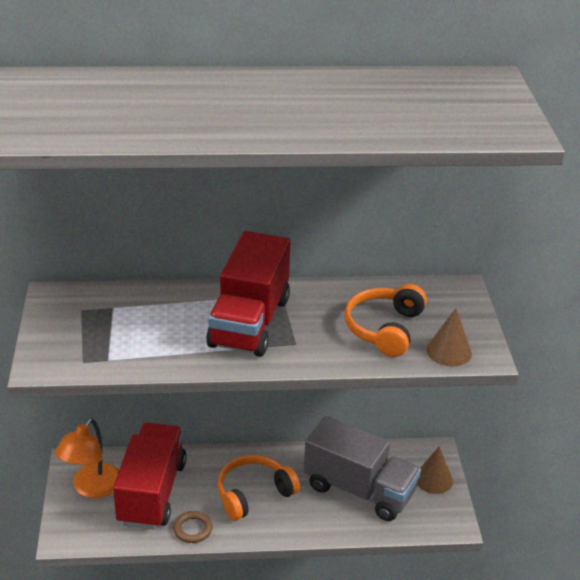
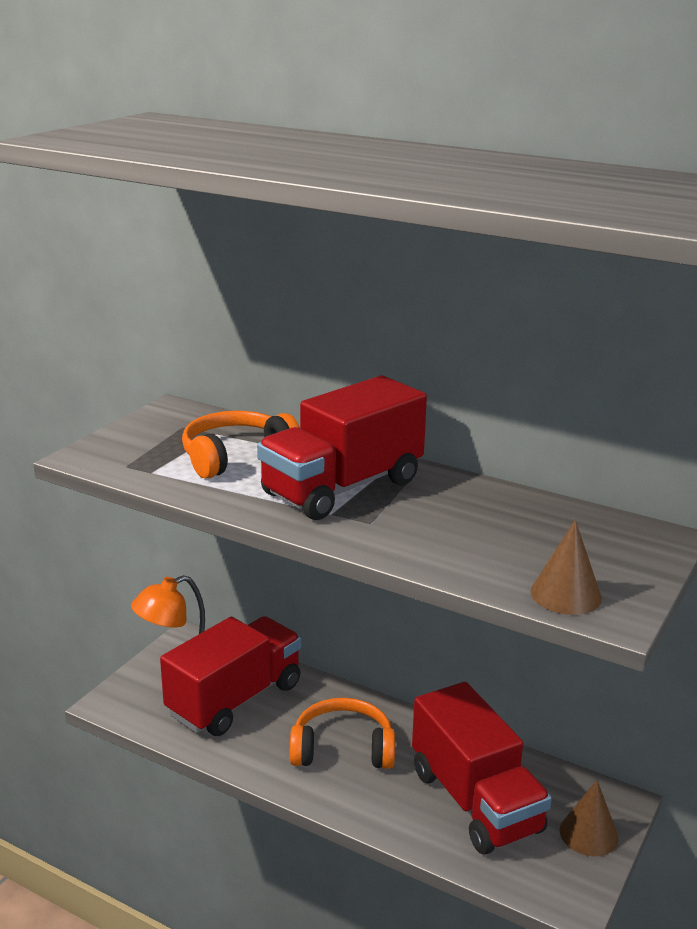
camera: 35 degrees right, 10 degrees down
brown ring [173,511,212,543] -> none
grey truck [304,416,421,521] -> red truck [412,682,552,855]
orange headphones [344,284,427,357] -> orange headphones moved to [182,411,300,479]

